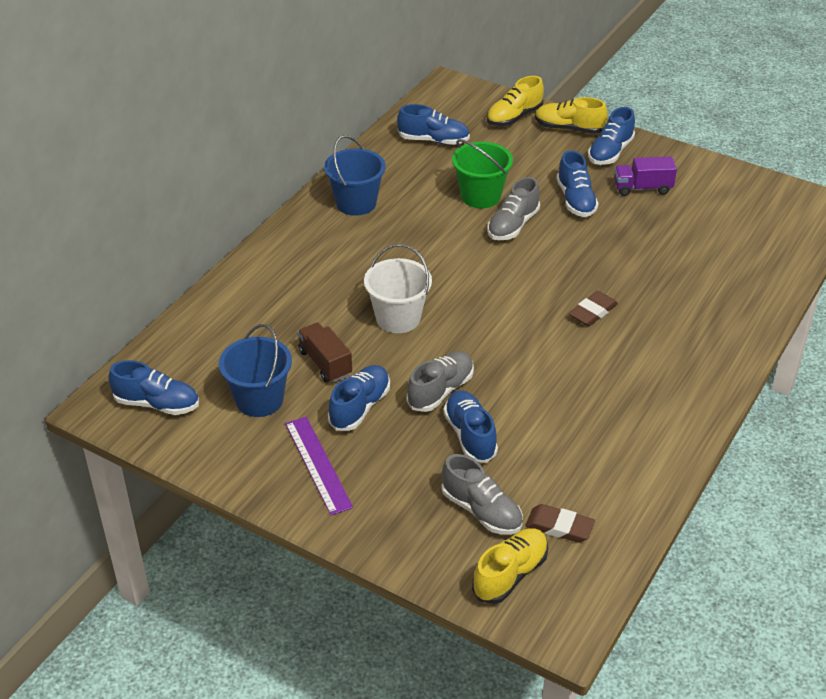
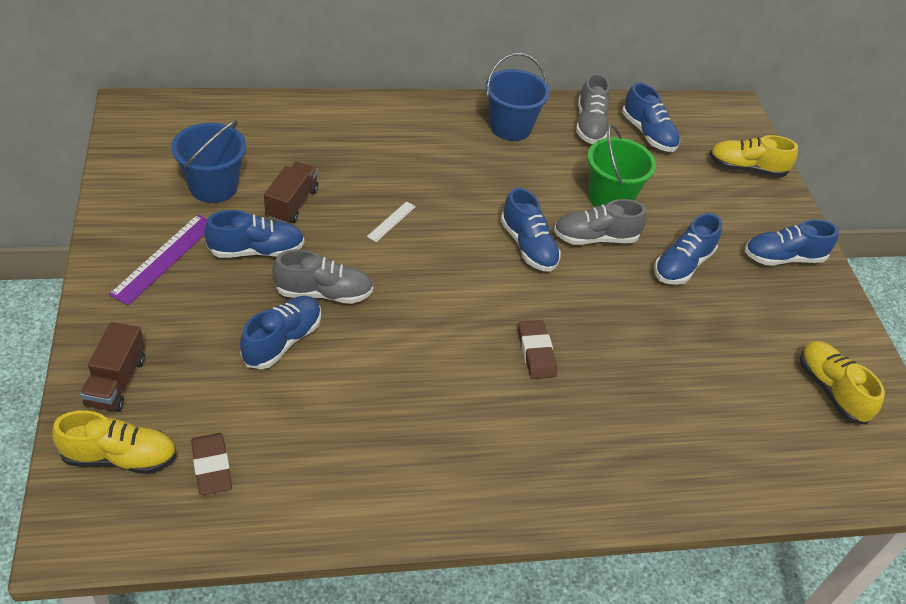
camera: 45 degrees right, 5 degrees up
blue shoe [108,360,199,415] -> blue shoe moved to [501,188,561,272]
white bucket [364,244,432,333] -> white ruler [367,201,416,242]
grey shoe [442,454,523,535] -> grey shoe moved to [576,73,610,144]
yellow shoe [535,97,608,134] -> yellow shoe moved to [800,341,885,425]
brown eraser [569,291,618,326] -> brown eraser turned 75 degrees clockwise [518,320,557,379]
purple truck [614,156,677,196] -> none
none -> brown truck [80,322,145,412]

